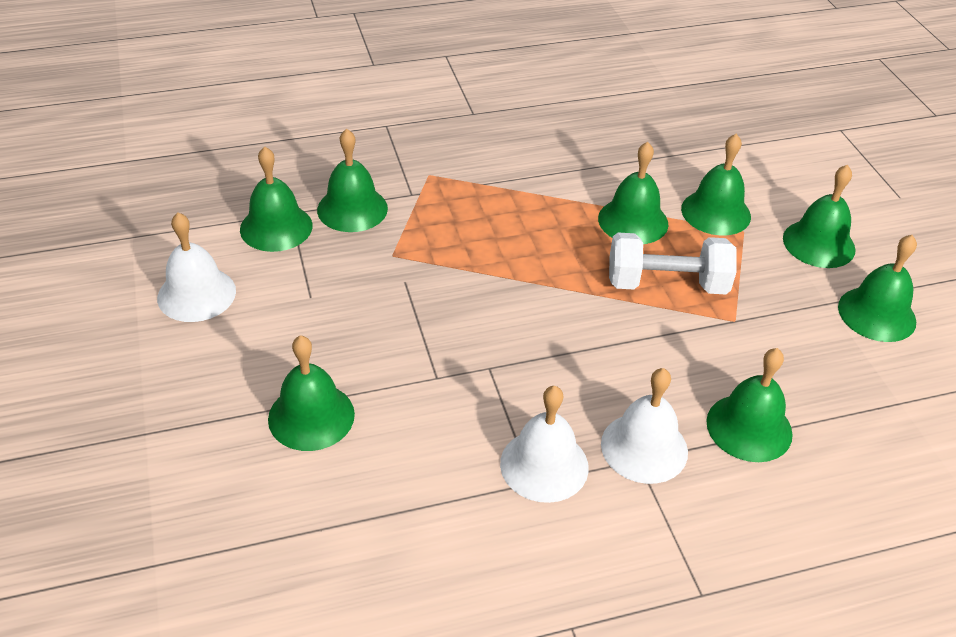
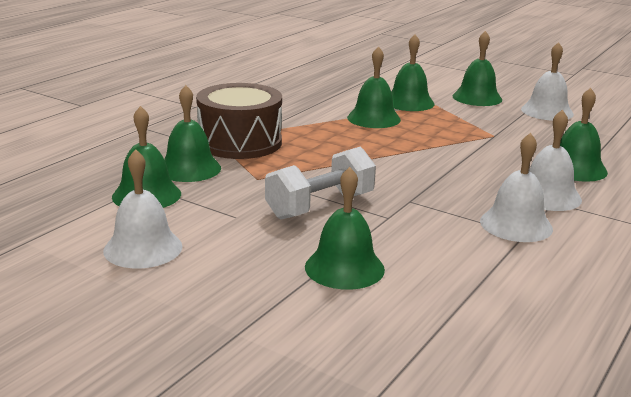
camera: 40 degrees left, 20 degrees down
white dumbbell [609,233,737,294] -> white dumbbell moved to [265,147,376,219]
green bell [838,235,917,342] -> white bell [521,42,574,121]
none -> brown drum [196,83,282,159]

